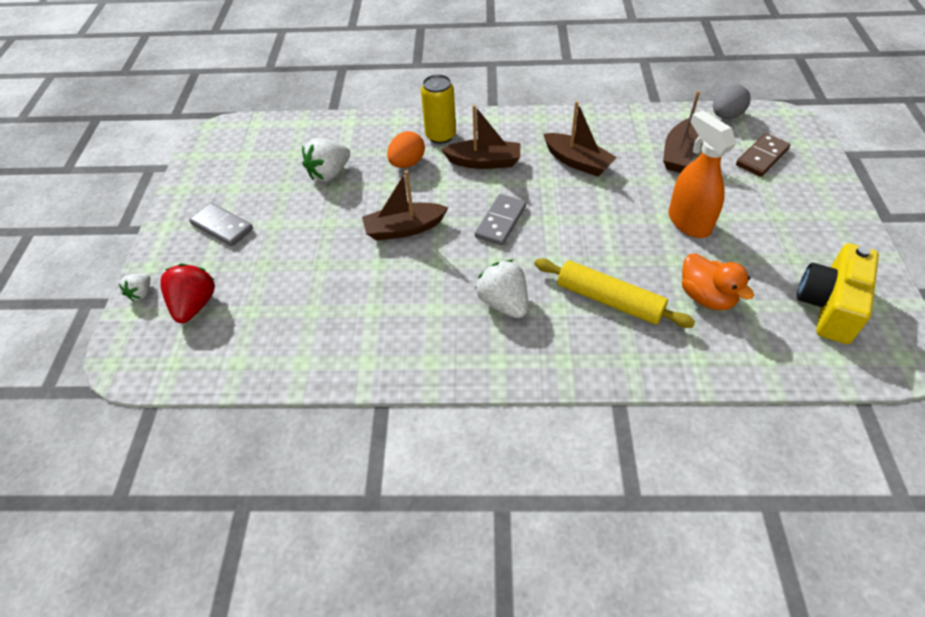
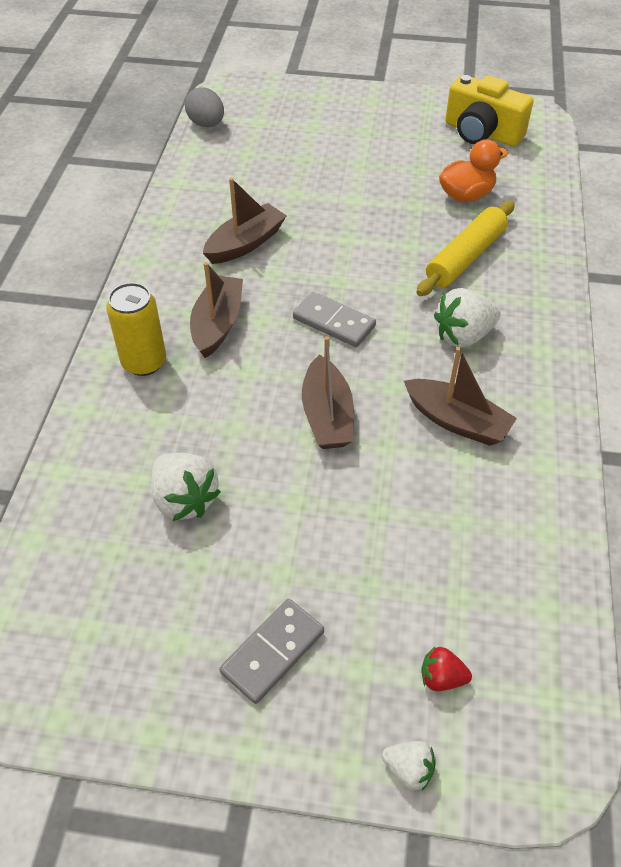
camera: 85 degrees left, 0 degrees up
red strawberry [160,264,215,323] -> red strawberry [422,647,472,691], size x0.55
orange egg [387,131,425,168] -> none
brown boat [663,91,702,173] -> brown boat moved to [404,347,517,446]
orange spray bottle [668,110,736,238] -> none
brown domino [736,133,791,177] -> none

